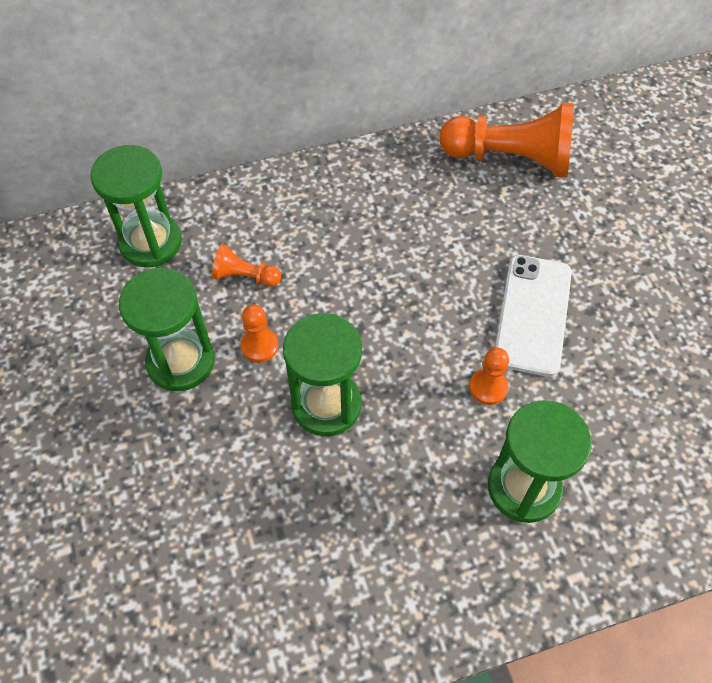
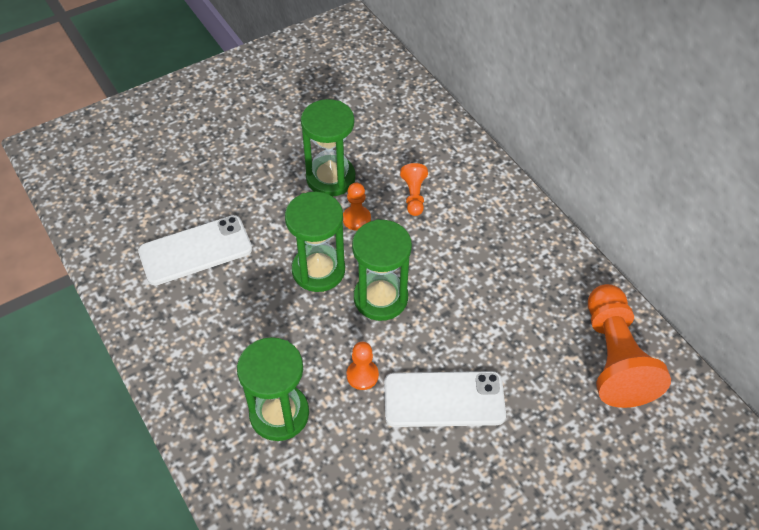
camera: 75 degrees right, 5 degrees down
green hourglass [90,145,182,267] -> green hourglass moved to [352,219,412,321]
none -> white phone [138,215,252,285]

